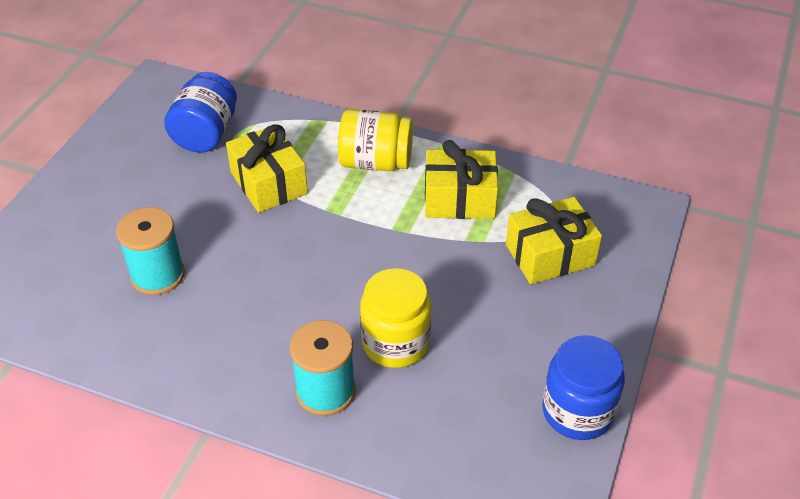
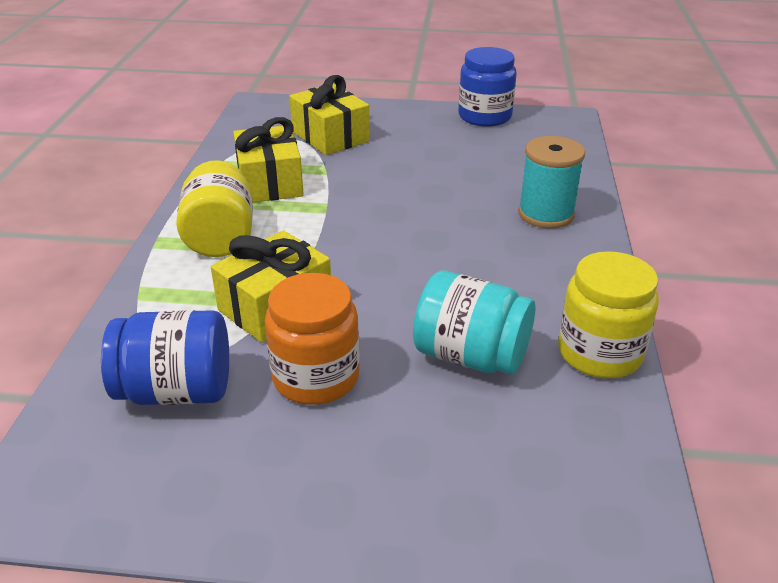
camera: 105 degrees left, 10 degrees down
turquoise spool [116,207,185,295] -> turquoise jar [413,271,536,375]
yellow jar [360,268,431,368] -> yellow jar moved to [558,251,659,378]
none -> orange jar [265,273,360,405]

